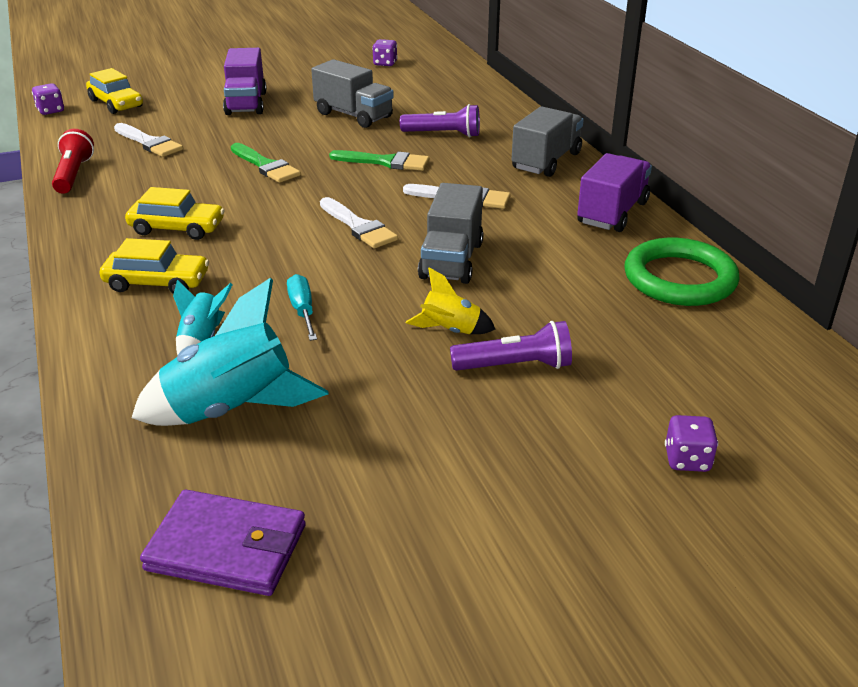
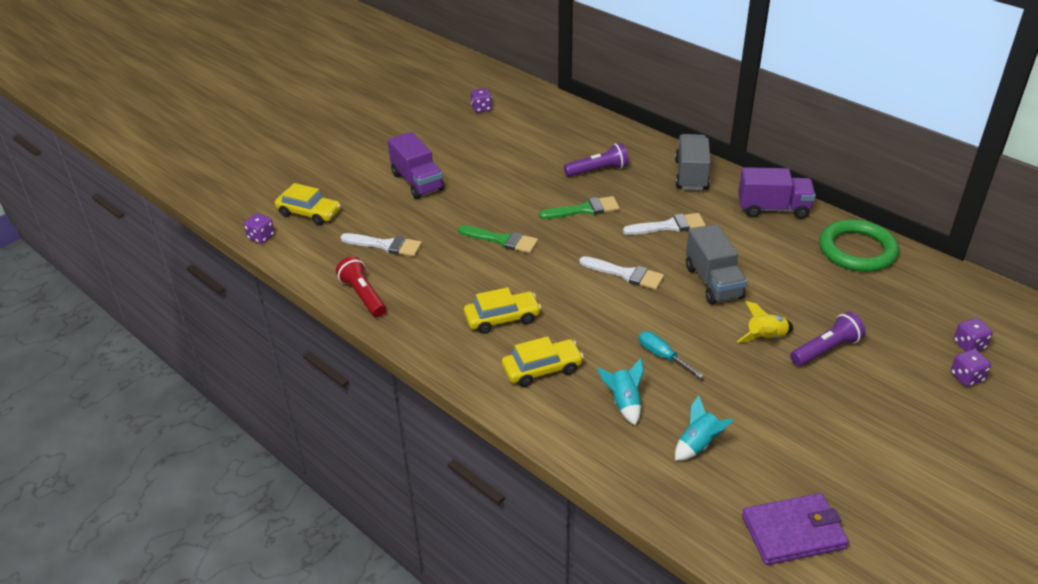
camera: 25 degrees left, 5 degrees up
turquoise rocket [132,278,329,426] -> turquoise rocket [675,395,734,461], size x0.53
grey truck [311,59,394,128] -> none
purple truck [577,153,652,232] -> purple truck turned 90 degrees clockwise [738,167,816,219]
none -> purple dice [954,318,993,352]

